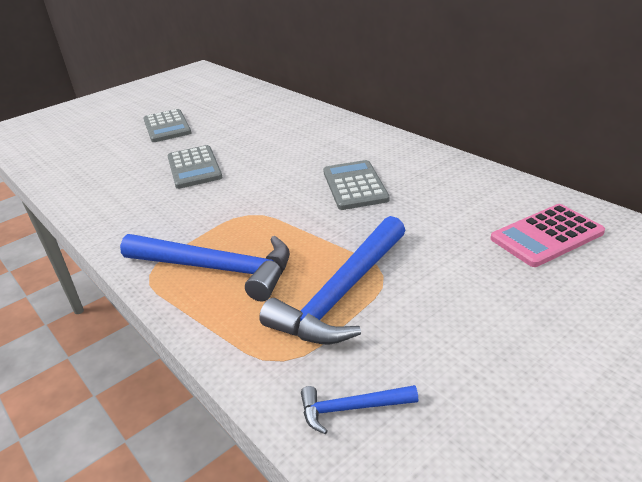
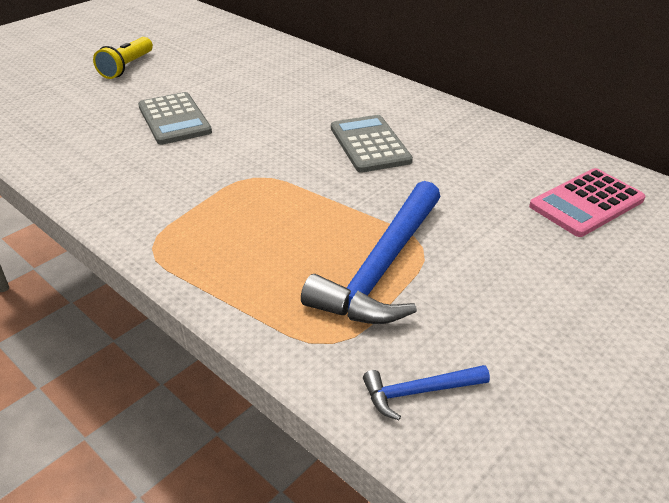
camera: 10 degrees left, 5 degrees up
blue hammer [120,234,290,301] -> none
grey calculator [144,109,192,142] -> yellow flashlight [93,37,153,79]

